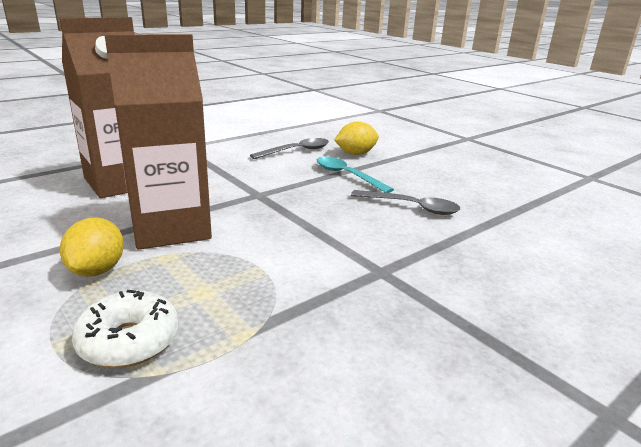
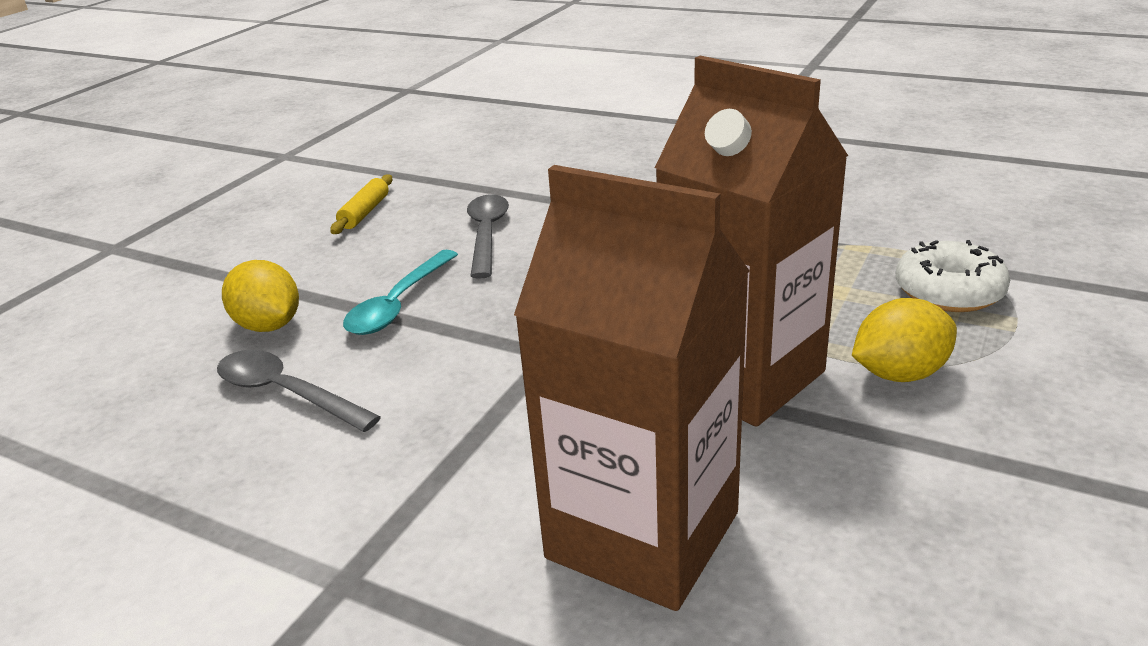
camera: 110 degrees left, 5 degrees up
none -> yellow rolling pin [330,174,392,234]

